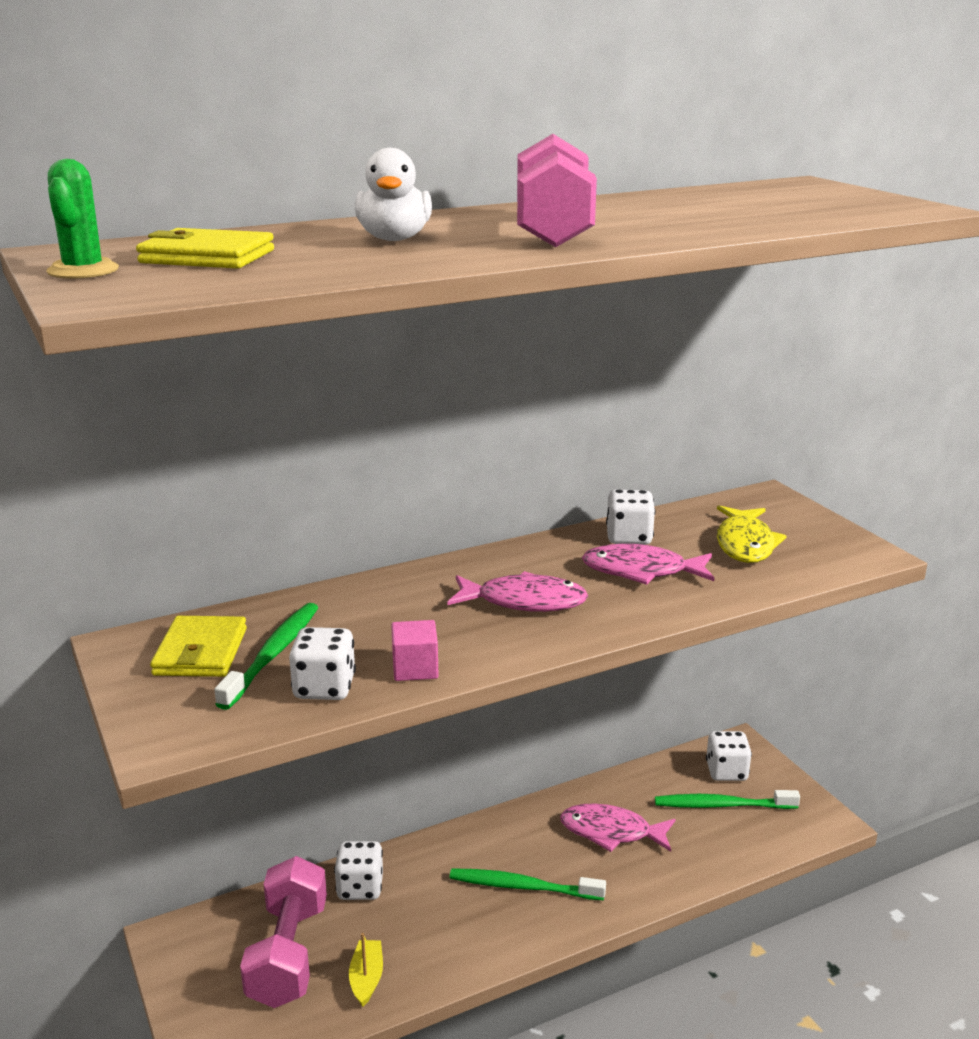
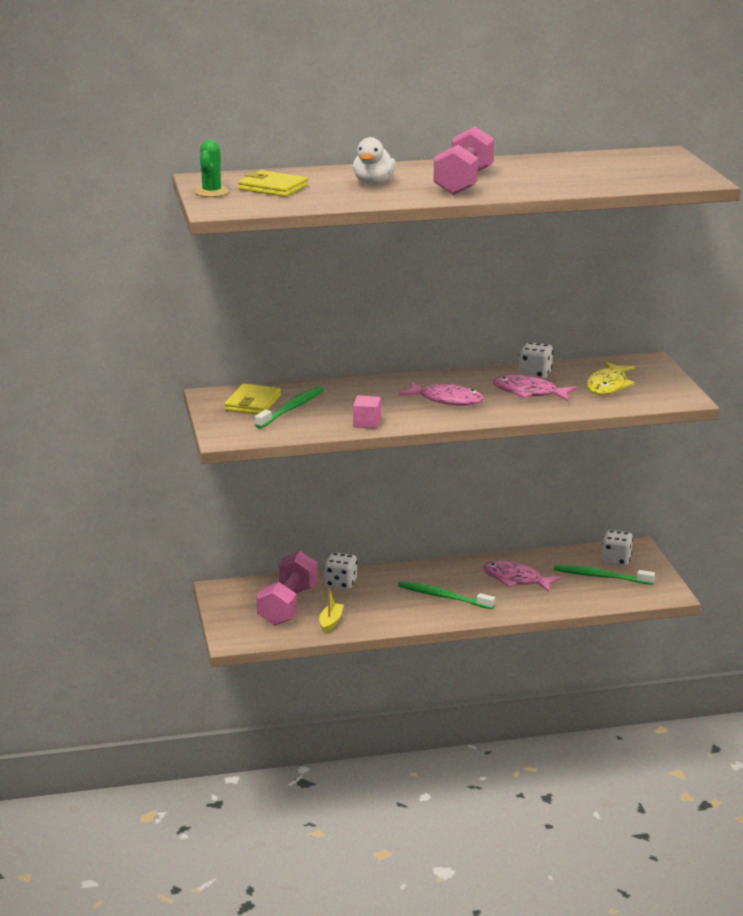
camera: 15 degrees right, 0 degrees up
white dice [289,627,356,700] -> none

